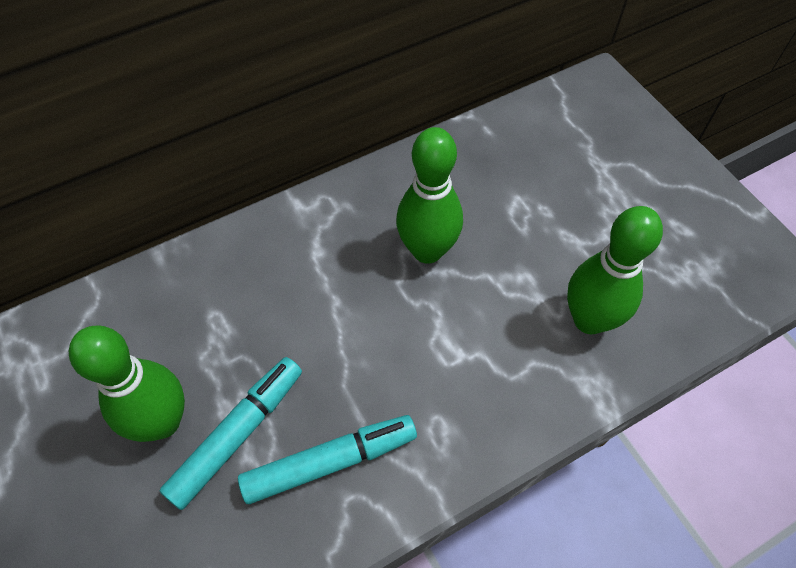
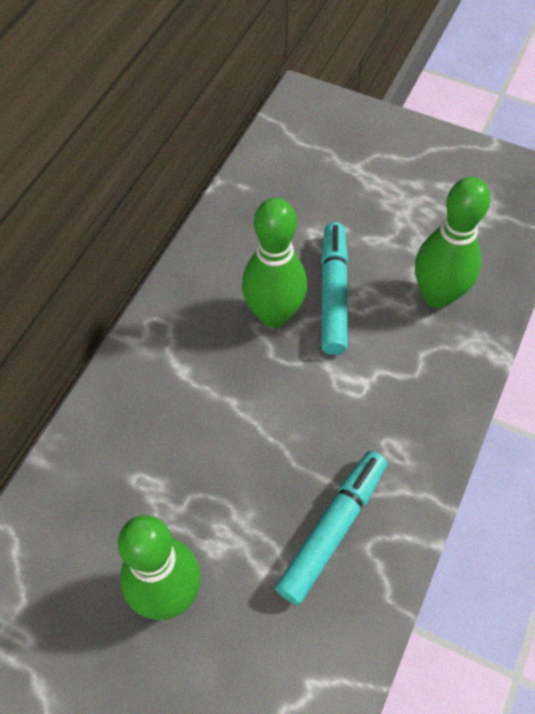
camera: 35 degrees left, 0 degrees up
turquoise marker [159,357,302,510] -> turquoise marker moved to [321,222,348,355]

